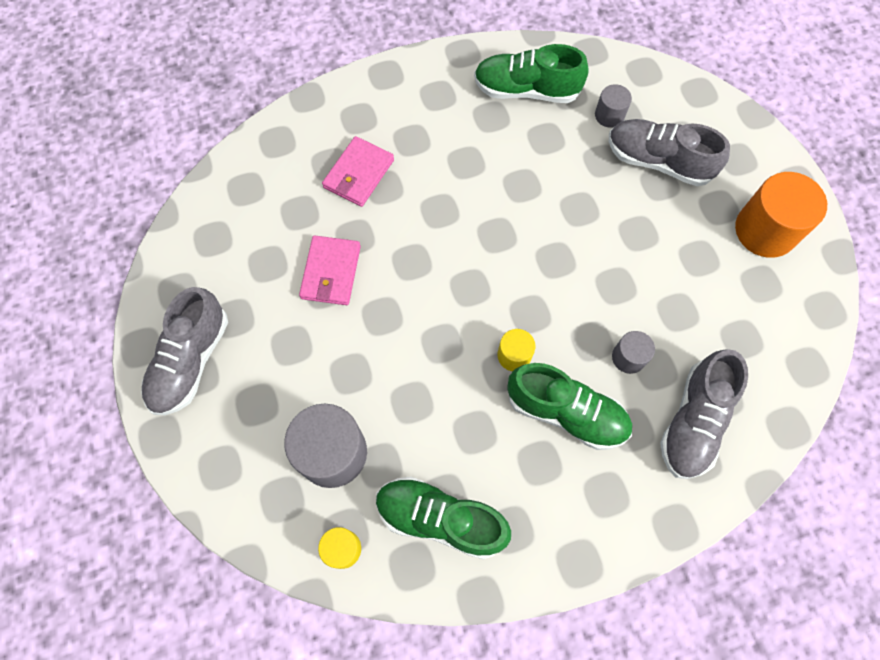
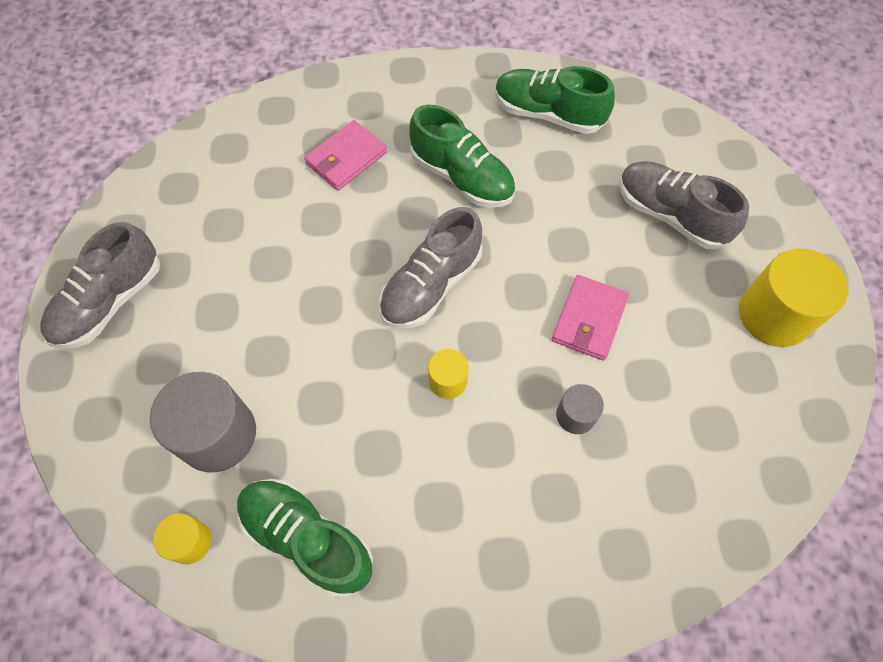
camera: 15 degrees right, 5 degrees down
pink wallet [299,235,361,305] -> pink wallet moved to [552,275,629,361]
green shoe [507,363,632,450] -> green shoe moved to [409,105,515,207]
grey cylinder [595,84,632,128] -> none
grey shoe [660,349,748,479] -> grey shoe moved to [379,207,482,328]
orange cylinder [735,172,827,258] -> yellow cylinder [739,249,848,347]

